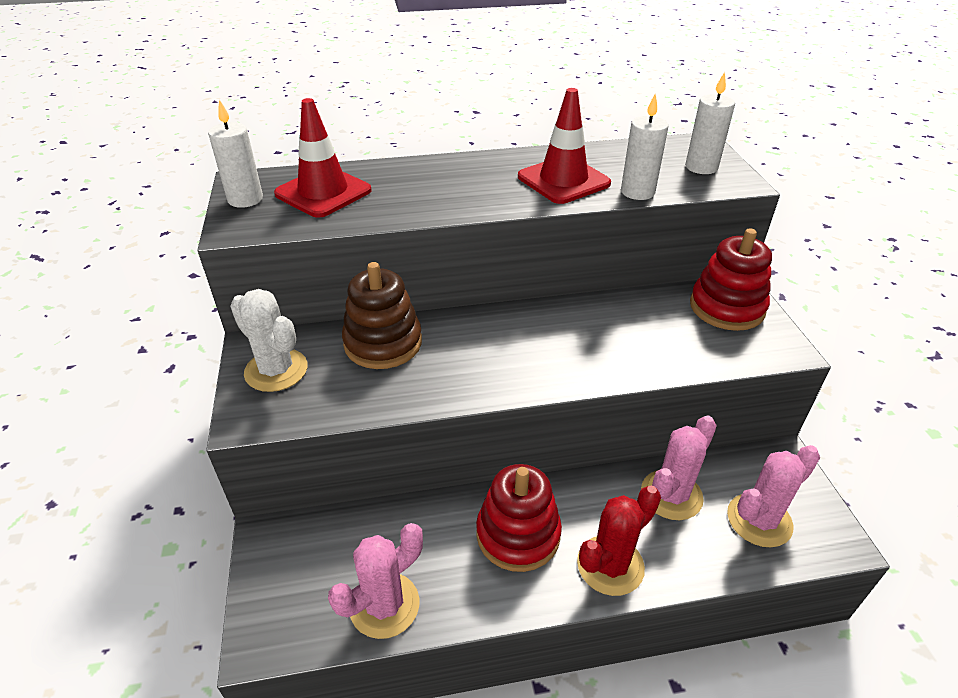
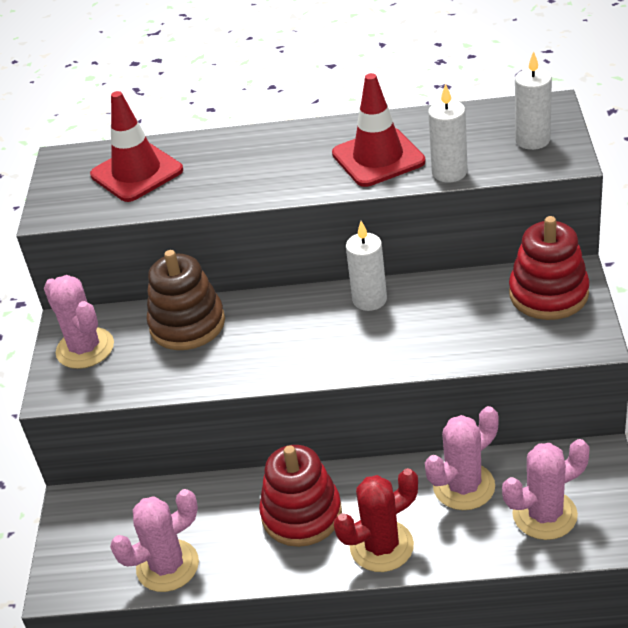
camera: 15 degrees right, 0 degrees up
white candle [208,100,263,208] -> white candle moved to [346,221,387,311]
white cactus [230,289,308,392] -> pink cactus [44,275,114,369]

